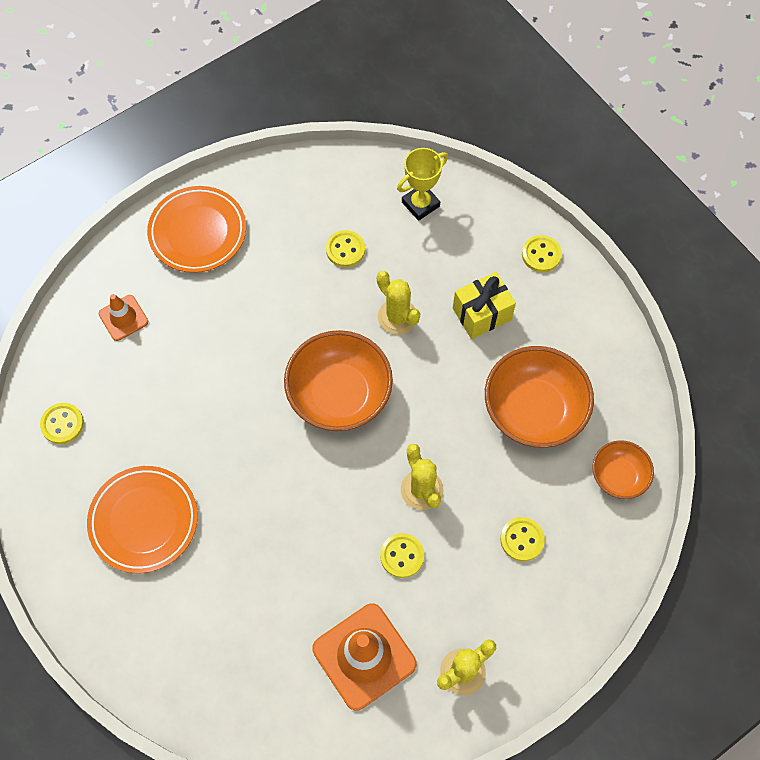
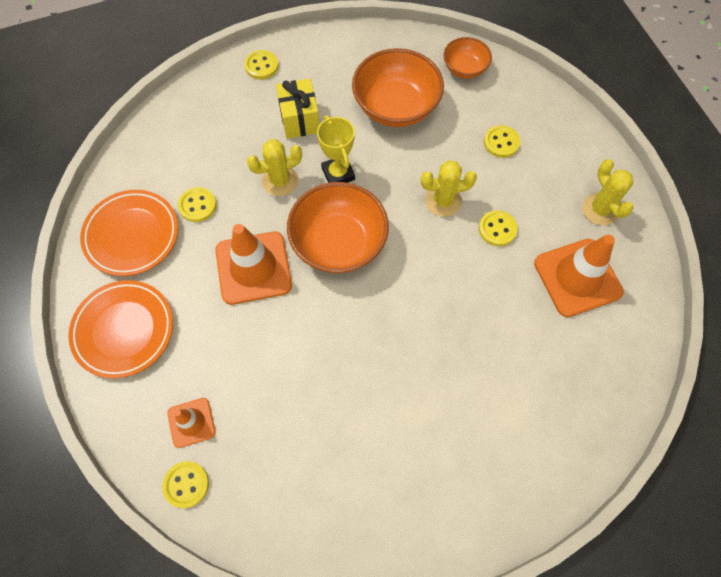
camera: 75 degrees left, 0 degrees up
yellow button [40,403,84,444] -> yellow button moved to [163,461,209,508]
orange plate [87,466,198,573] -> orange plate moved to [80,190,178,276]
yellow trophy [397,148,448,221] -> yellow trophy moved to [317,115,355,183]
none -> orange traffic cone [215,224,292,305]

